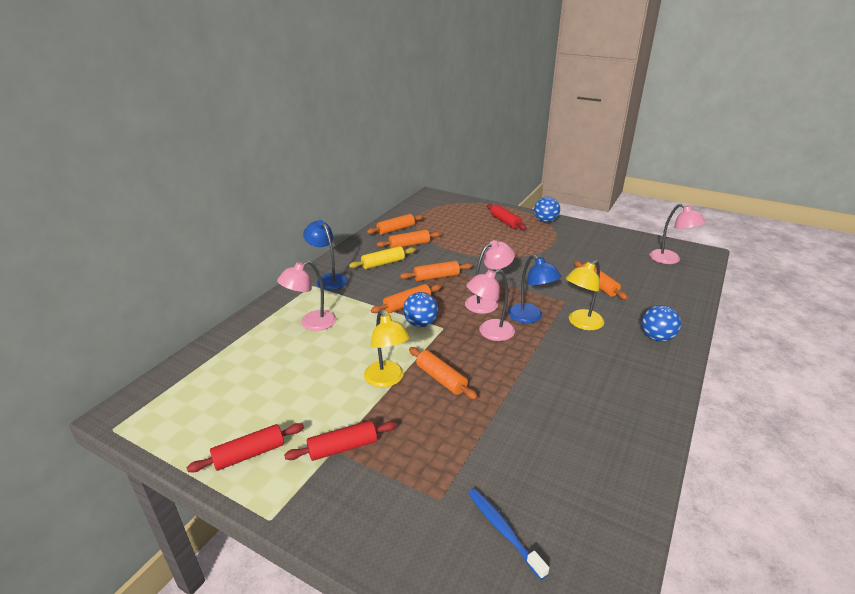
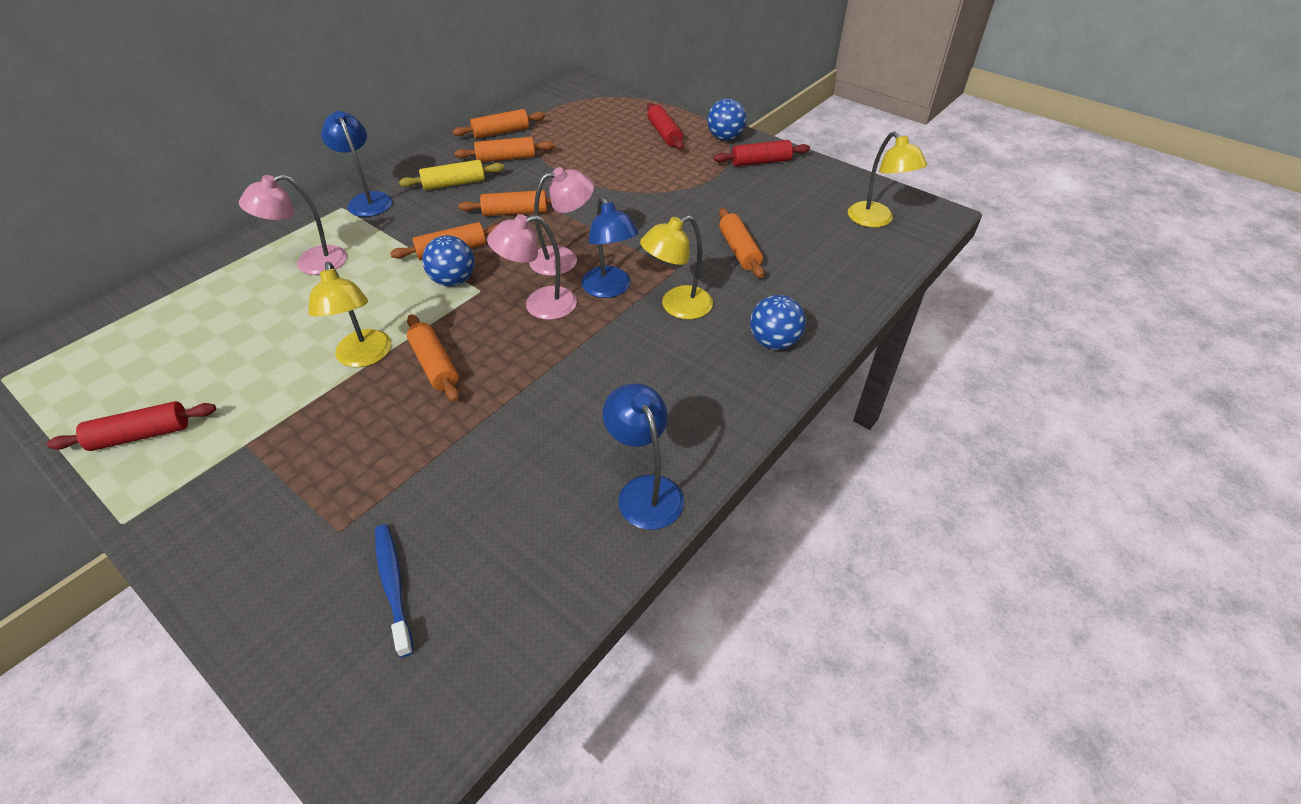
camera: 10 degrees right, 15 degrees up
red rolling pin [284,420,397,461] -> red rolling pin moved to [713,140,810,166]
pink lamp [650,204,706,264] -> yellow lamp [848,131,927,227]
none -> blue lamp [603,383,684,530]

